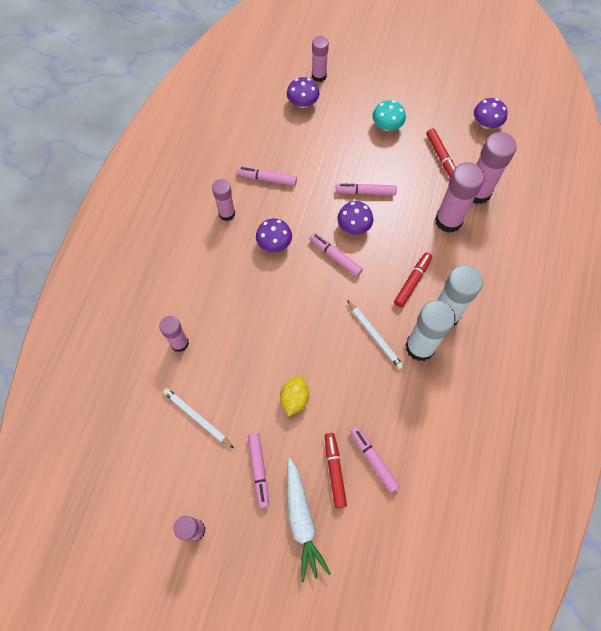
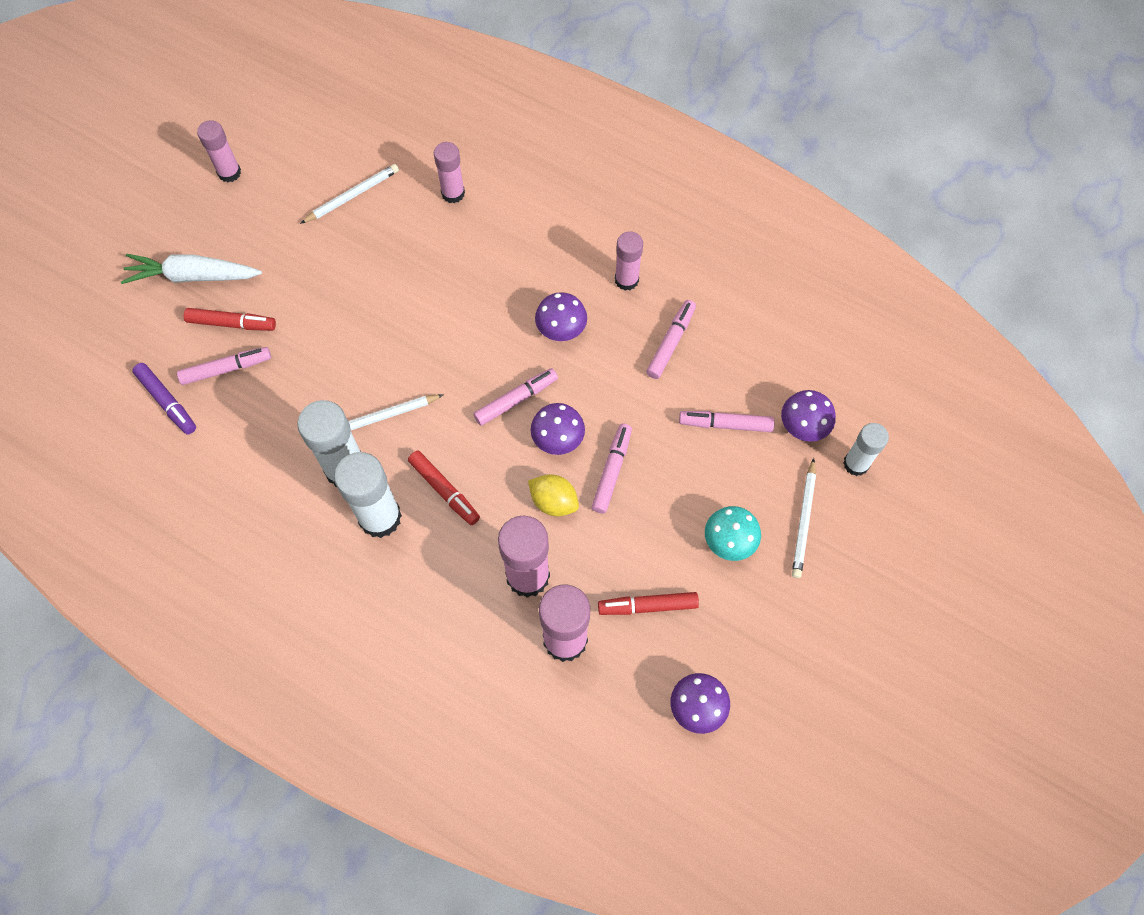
camera: 105 degrees right, 0 degrees up
pink marker [248,433,269,508] -> pink marker moved to [679,411,775,432]
yellow lemon [280,376,309,417] -> yellow lemon moved to [528,474,579,516]
pink glue stick [312,36,329,82] -> white glue stick [843,423,889,476]
none -> purple marker [132,363,196,434]
none -> white pencil [792,458,816,578]

